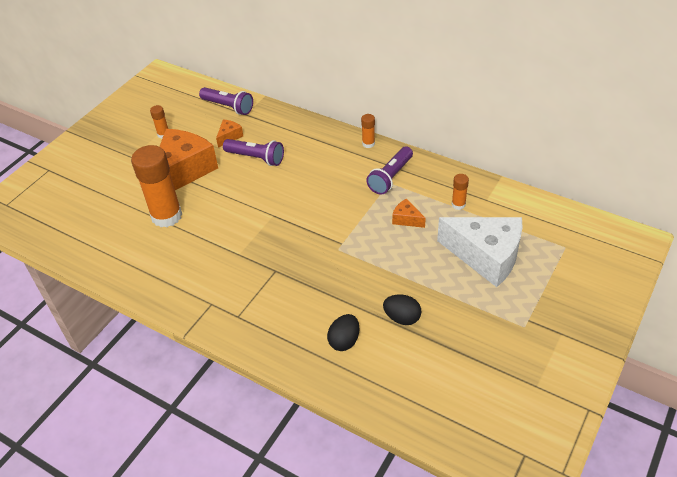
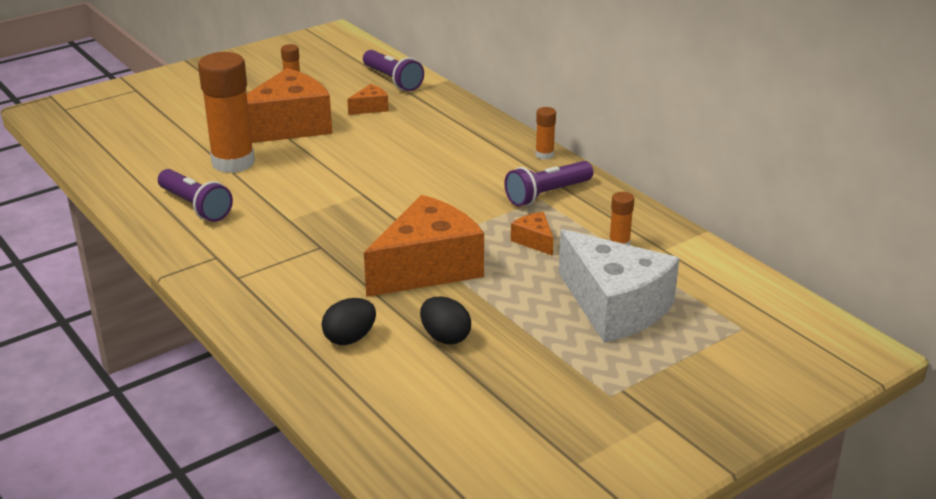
camera: 20 degrees right, 15 degrees down
purple flashlight [223,139,284,166] -> purple flashlight moved to [158,169,233,222]
none -> orange cheese [364,195,484,297]

